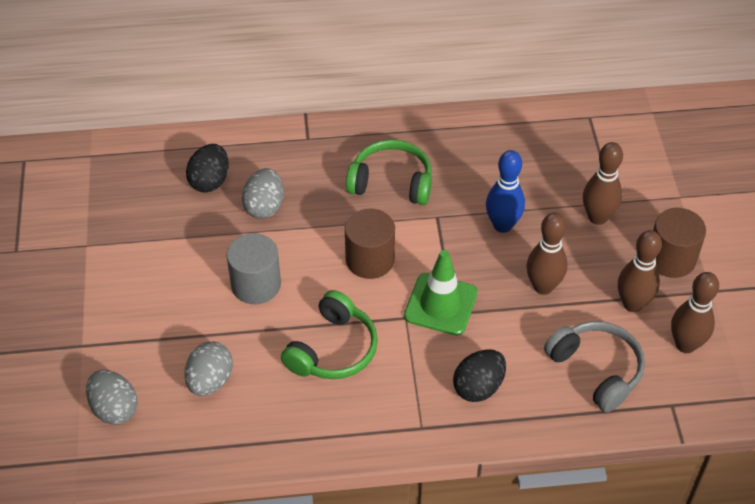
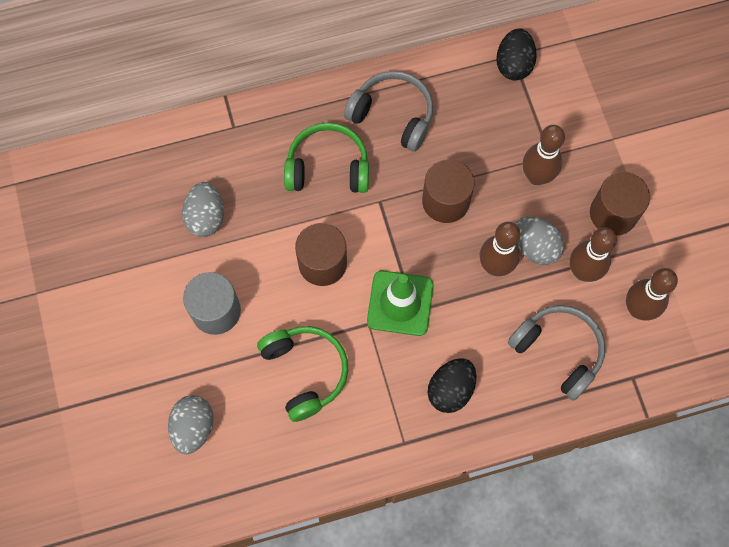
camera: 10 degrees left, 20 degrees up
grey egg [86,370,138,425] -> grey egg moved to [515,216,565,265]
black egg [186,144,229,193] -> black egg moved to [496,28,537,80]
green headphones [281,290,378,379] -> green headphones turned 45 degrees counterclockwise [257,326,348,422]
blue bowling pin [486,150,525,233] -> brown cylinder [422,159,475,223]
none -> grey headphones [344,71,433,152]

